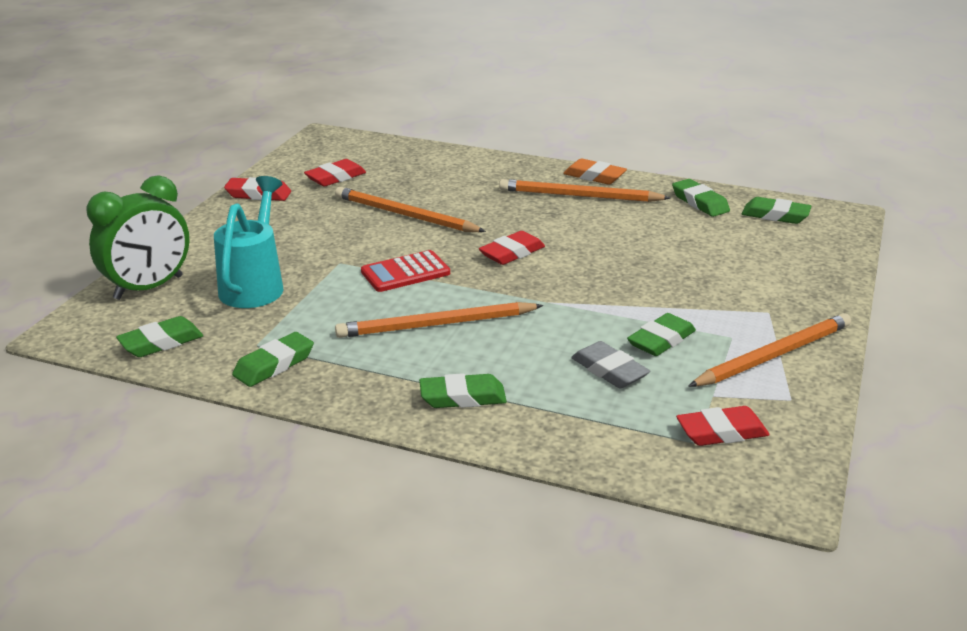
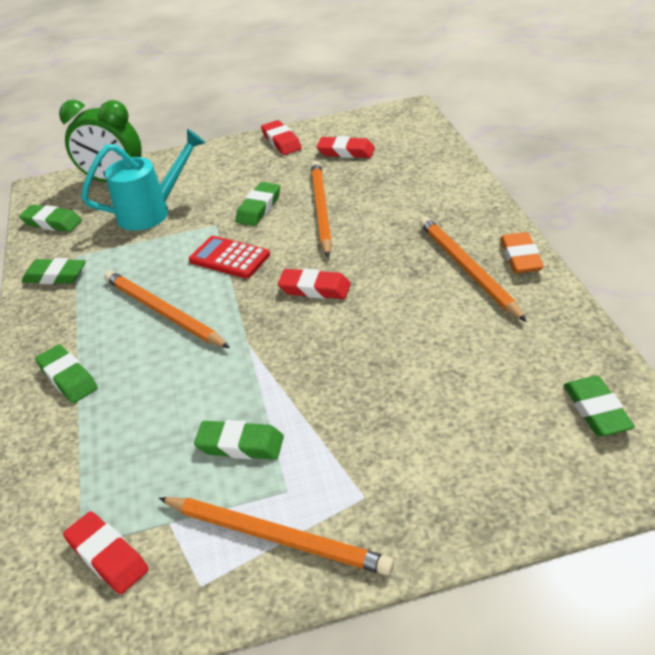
camera: 60 degrees right, 10 degrees up
grey eraser [571,341,650,388] -> none
green eraser [672,179,730,217] -> green eraser moved to [235,182,280,226]

